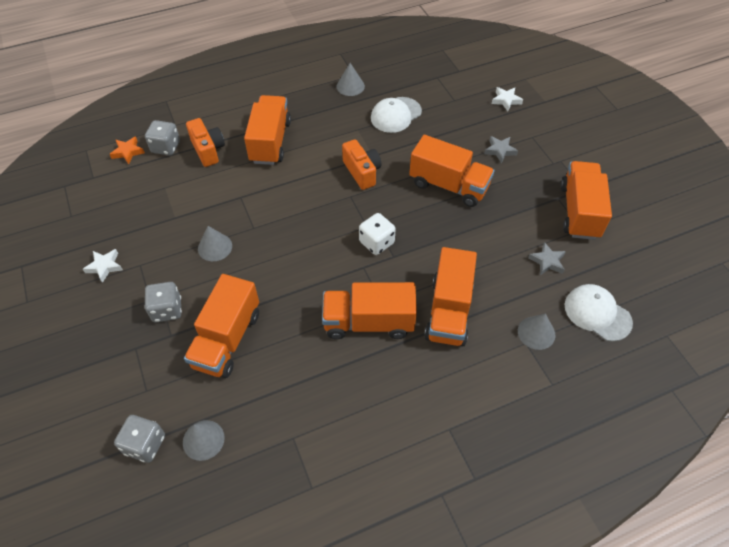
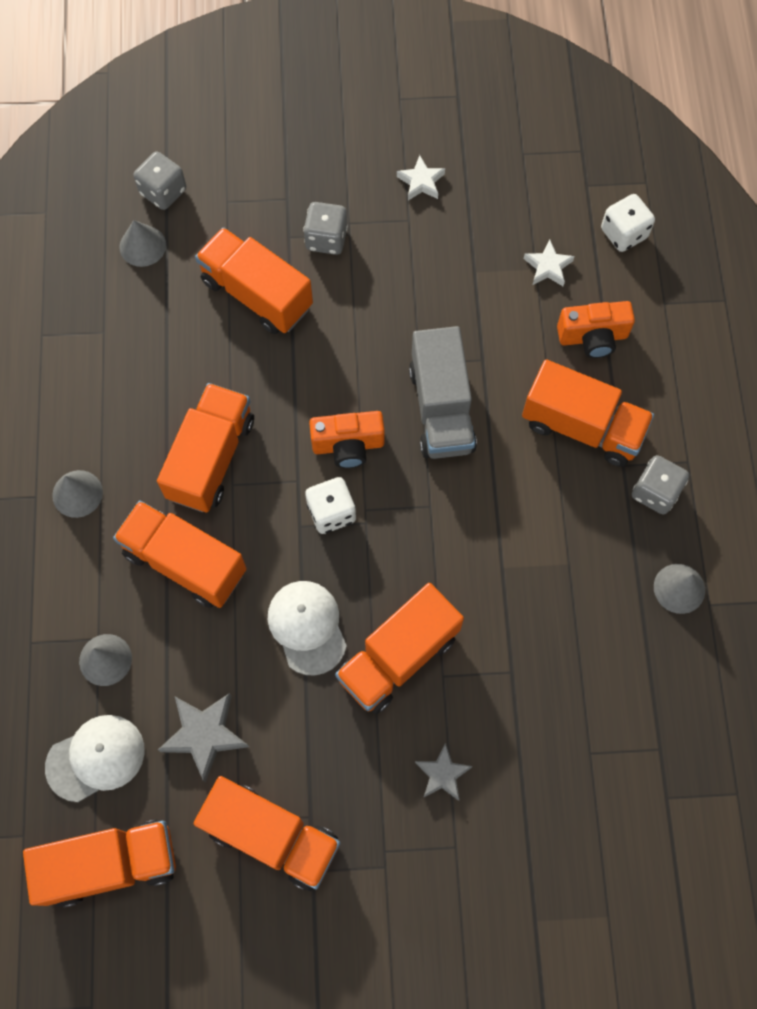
camera: 110 degrees right, 15 degrees up
orange star [110,136,145,164] -> white dice [601,194,655,252]
grey dice [145,120,180,156] -> grey dice moved to [632,455,689,514]
grey cone [198,226,232,261] -> grey cone moved to [52,470,103,518]
orange camera [342,139,382,190] -> orange camera moved to [309,411,385,468]
white cap [371,97,422,133] -> white cap moved to [268,581,347,676]
white star [492,87,523,111] -> white star moved to [524,240,575,286]
grey star [528,242,566,275] -> grey star [158,693,249,782], size x1.56
none -> orange truck [23,820,176,908]
none -> grey truck [409,326,477,459]

